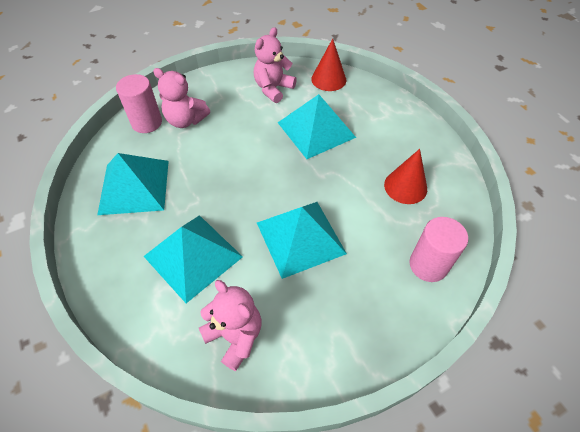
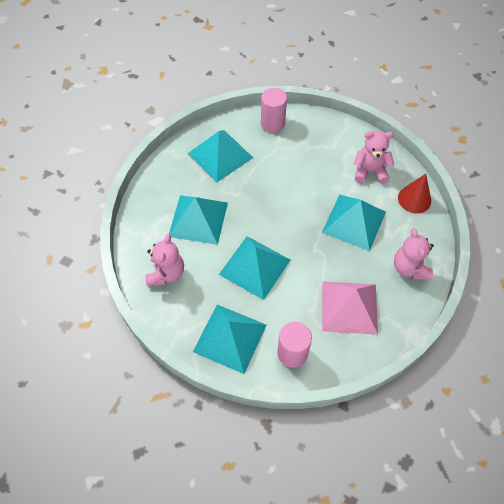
camera: 55 degrees right, 5 degrees up
pink teddy bear [153,68,210,128] -> pink teddy bear moved to [394,228,434,280]
red cone [384,149,427,204] -> pink pyramid [322,281,378,335]
none -> turquoise pyramid [193,305,267,374]

